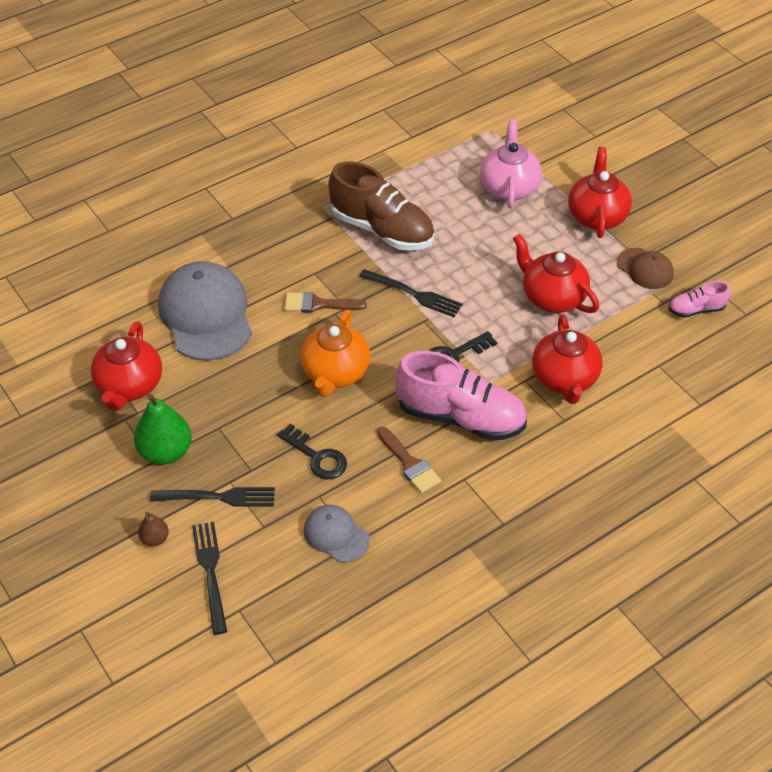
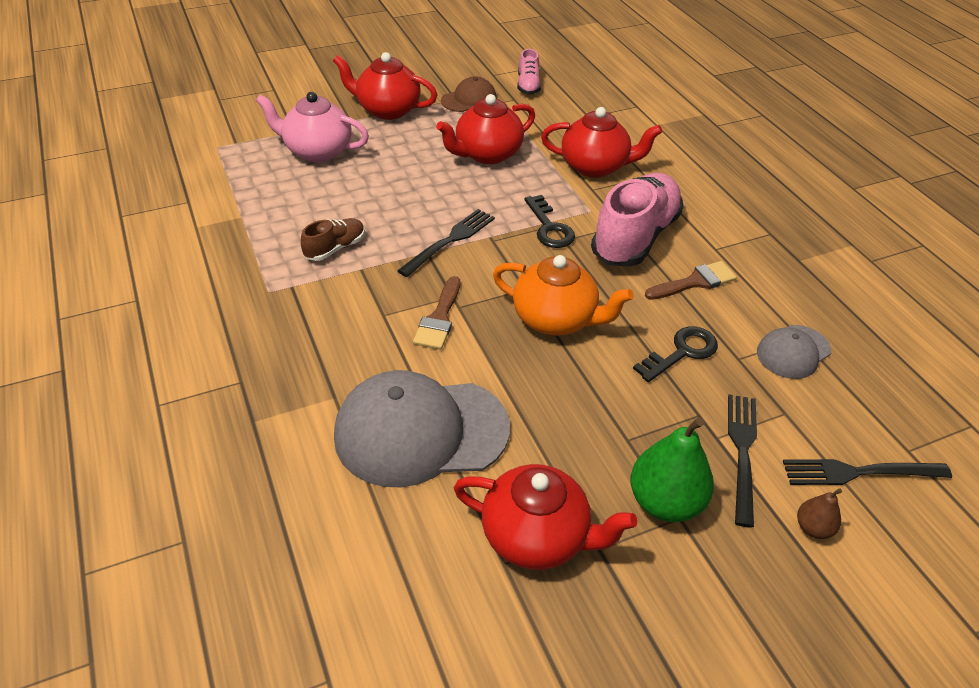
camera: 80 degrees left, 5 degrees down
brown shoe [329,161,434,251] -> brown shoe [301,218,365,261], size x0.48

